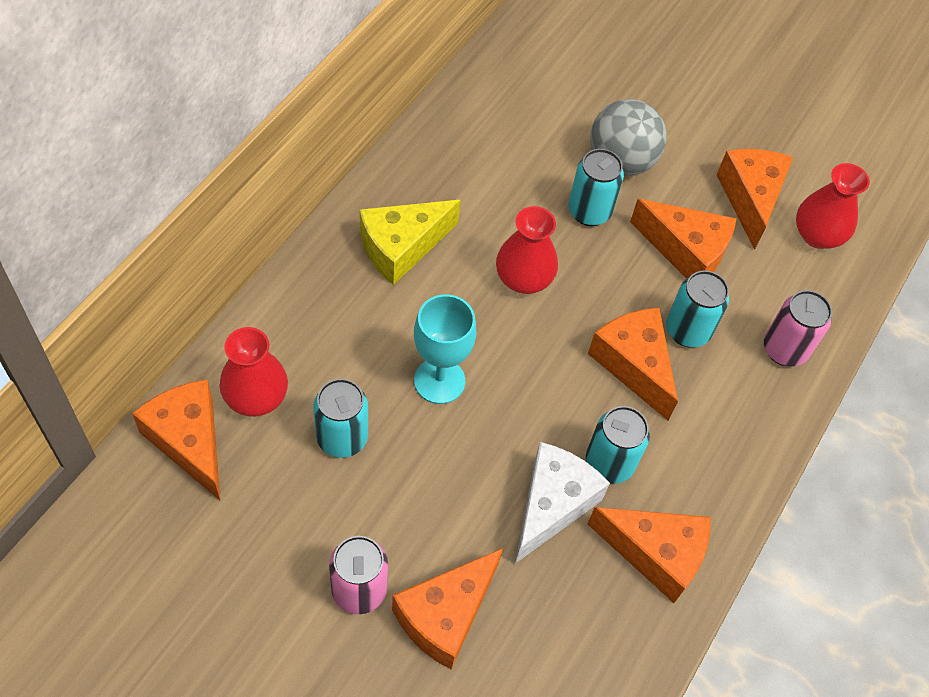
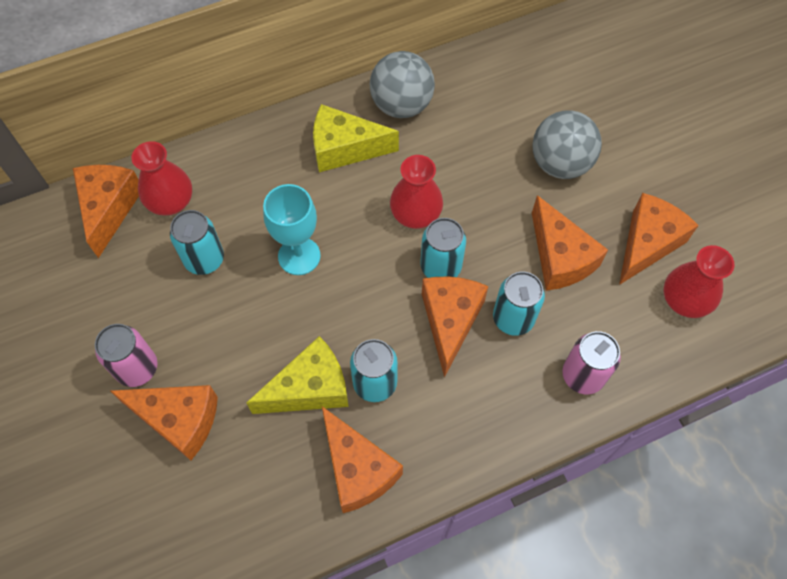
camera: 40 degrees right, 5 degrees up
orange cheese [392,548,503,670] -> orange cheese turned 150 degrees counterclockwise [110,385,218,460]
white cheese [515,442,610,564] -> yellow cheese [246,336,349,414]
turquoise can [568,149,624,226] -> turquoise can moved to [420,218,466,278]
none -> grey ball [370,51,435,118]

